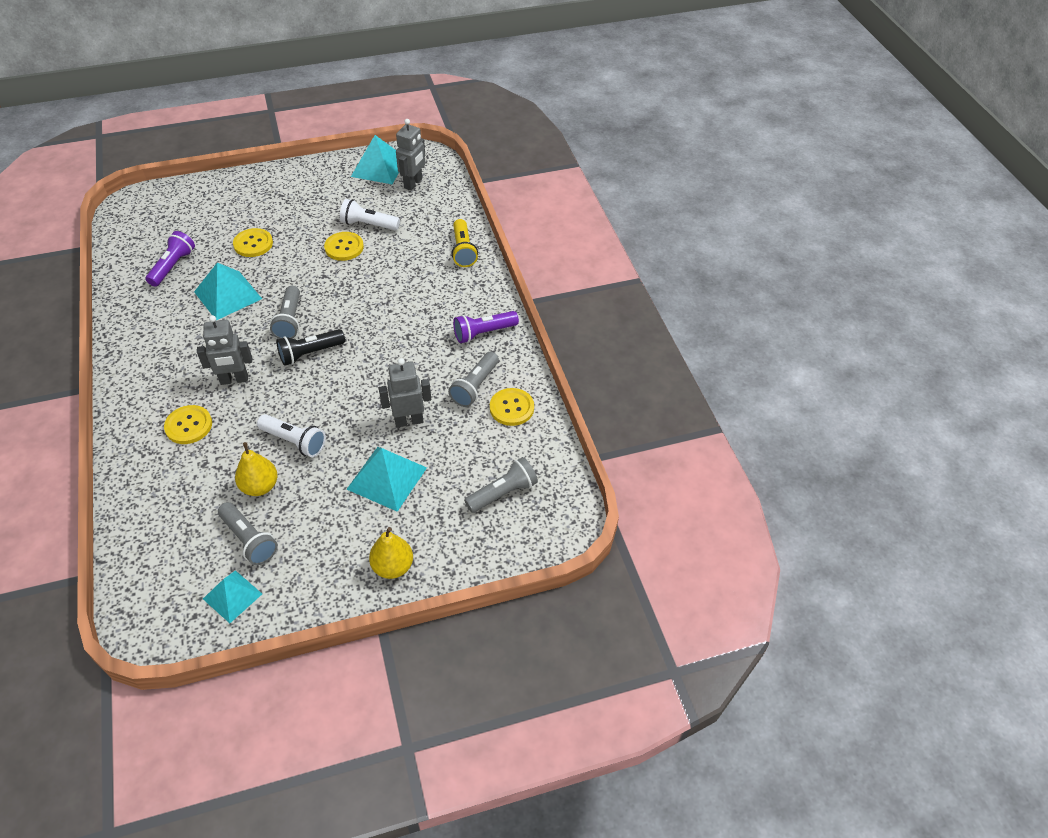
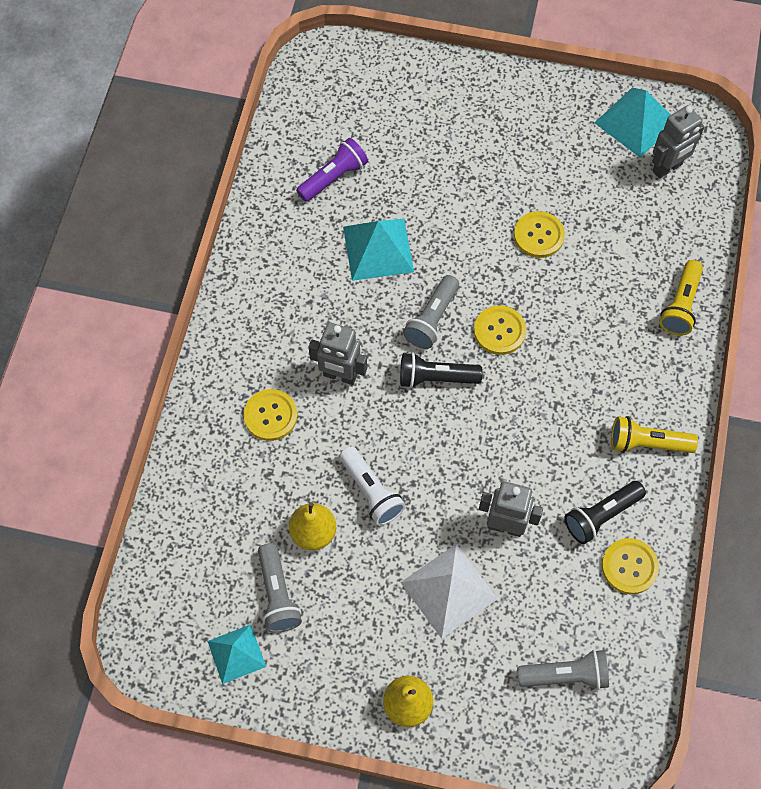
camera: 30 degrees right, 15 degrees up
yellow button [233,228,273,257] -> yellow button moved to [474,305,526,355]
white flashlight [340,199,400,230] -> none
turquoise pyramid [347,447,427,512] -> white pyramid [400,544,498,639]
grey flashlight [448,352,499,407] -> black flashlight [564,481,646,544]
purple flashlight [453,311,519,343] -> yellow flashlight [611,416,698,453]

